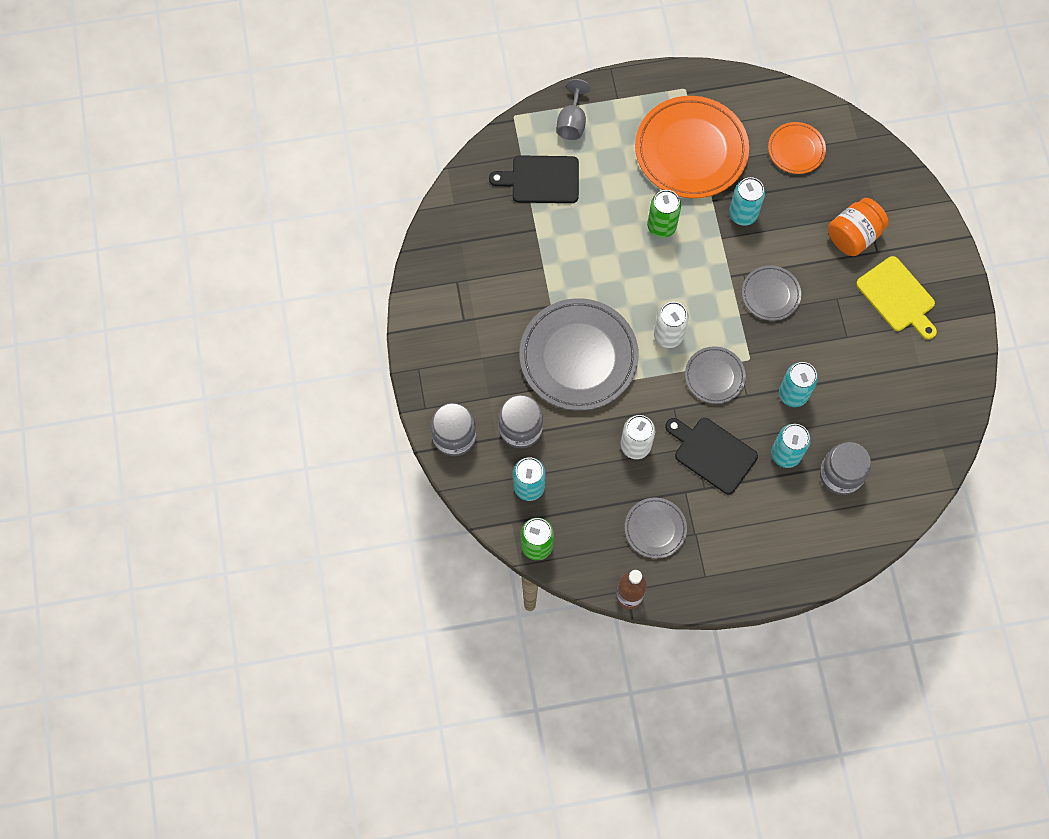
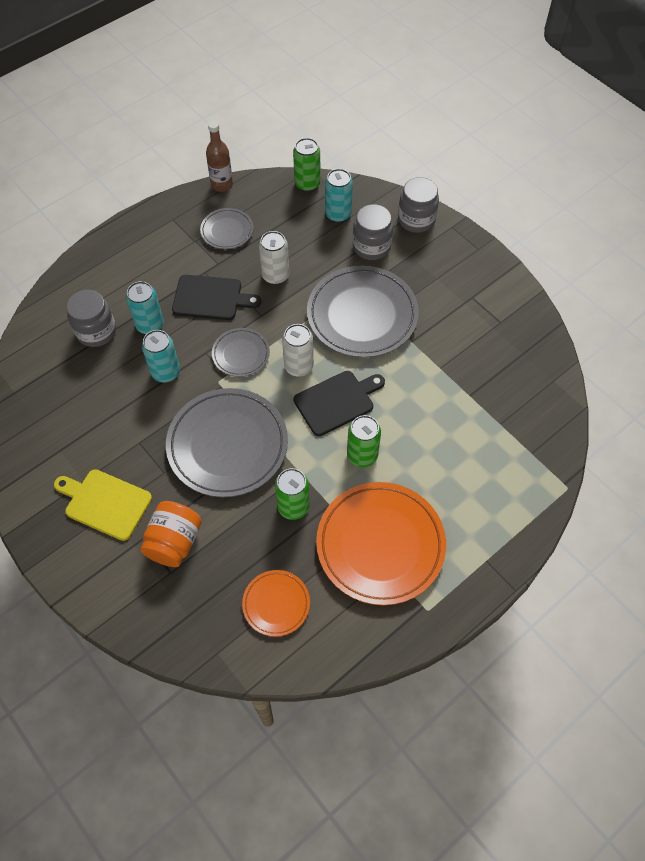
camera: 150 degrees right, 10 degrees down
black cutting board [489,156,579,203] -> black cutting board moved to [294,371,385,436]
grey goblet [557,79,591,140] -> none
turquoise can [729,177,765,226] -> green can [275,468,310,520]
grey plate [742,265,801,321] -> grey plate [166,388,288,497], size x1.97

